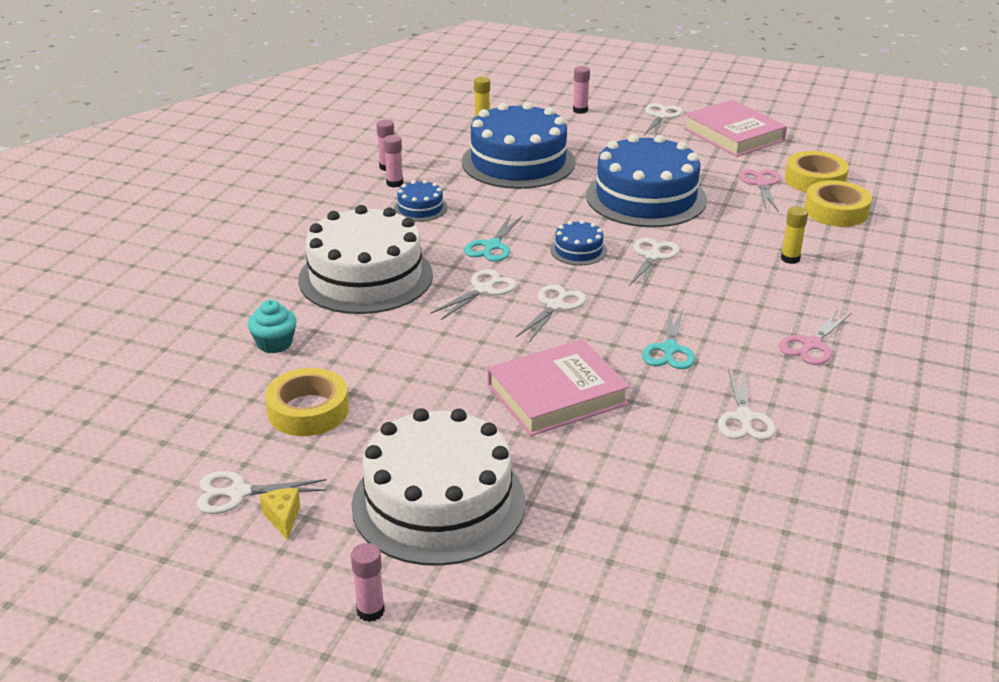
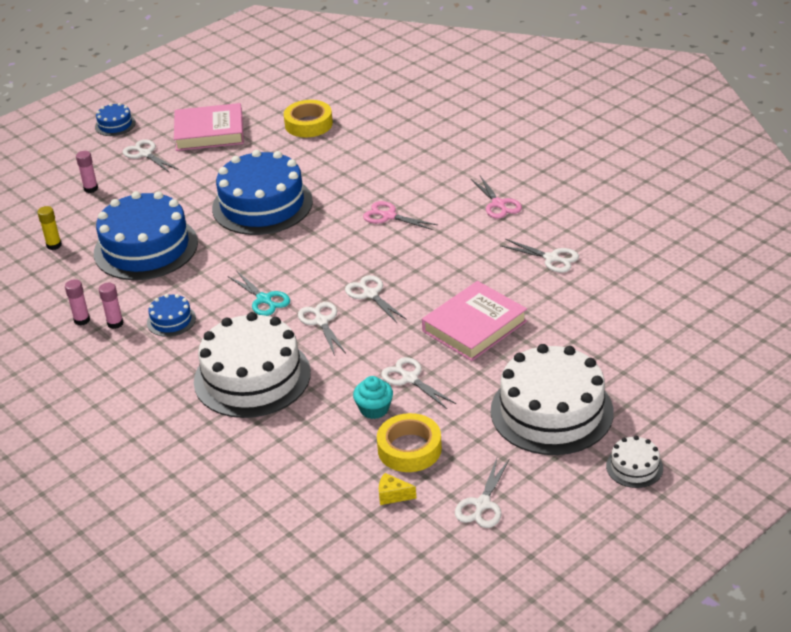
camera: 60 degrees left, 5 degrees up
turquoise cupcake [248,300,297,353] -> turquoise cupcake moved to [353,376,393,419]
yellow cheese [260,488,300,540] -> yellow cheese moved to [379,473,416,505]
pink glue stick [351,543,385,622] -> white cake [606,436,663,488]
pink book [487,339,630,436] -> pink book turned 45 degrees clockwise [422,281,527,361]
blue cake [550,220,607,265] -> blue cake moved to [95,103,136,136]
white scissors [629,238,680,290] -> white scissors moved to [381,357,456,409]
turquoise scissors [642,309,695,369] -> none
pink scissors [738,169,781,212] -> pink scissors moved to [363,201,438,230]
yellow glue stick [781,206,808,264] -> none
yellow tape [804,180,872,227] -> none

